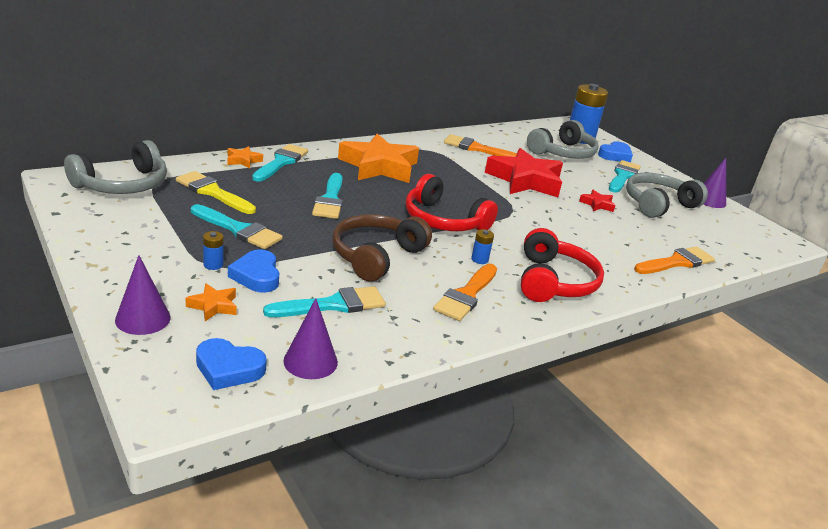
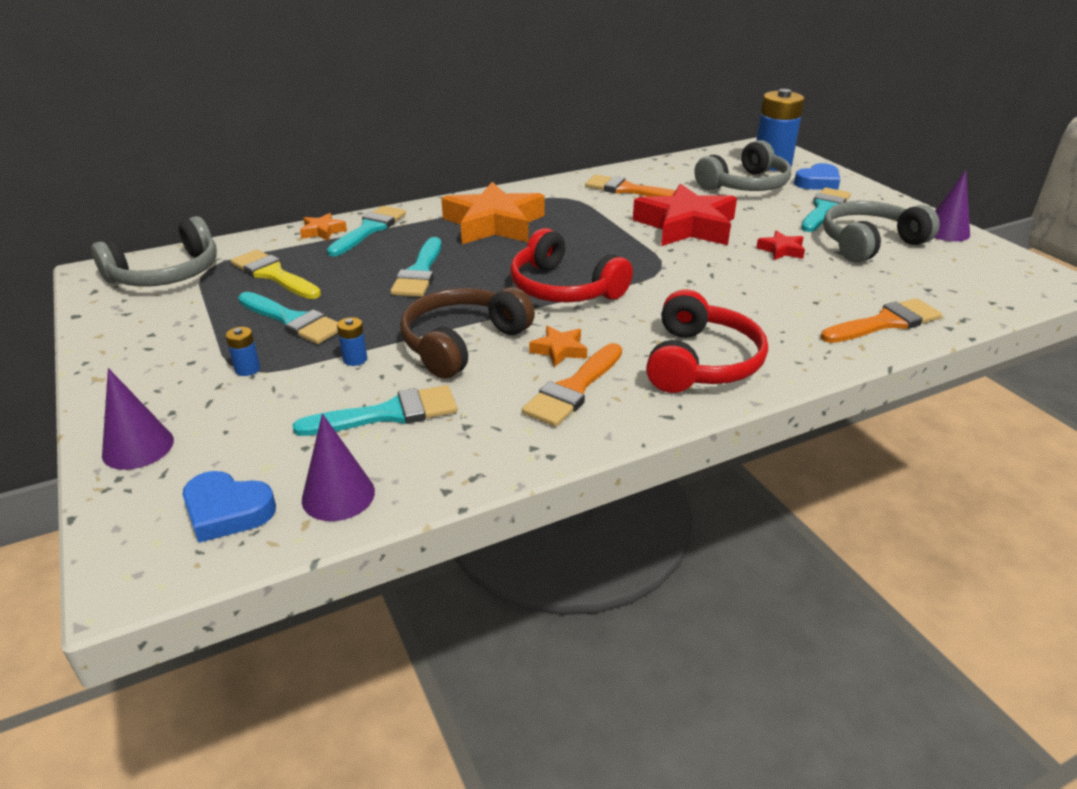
camera: 10 degrees right, 5 degrees up
orange star [185,283,237,321] -> orange star moved to [529,326,587,367]
blue heart [228,249,279,293] -> none
blue battery [471,229,494,264] -> blue battery moved to [337,317,367,366]

